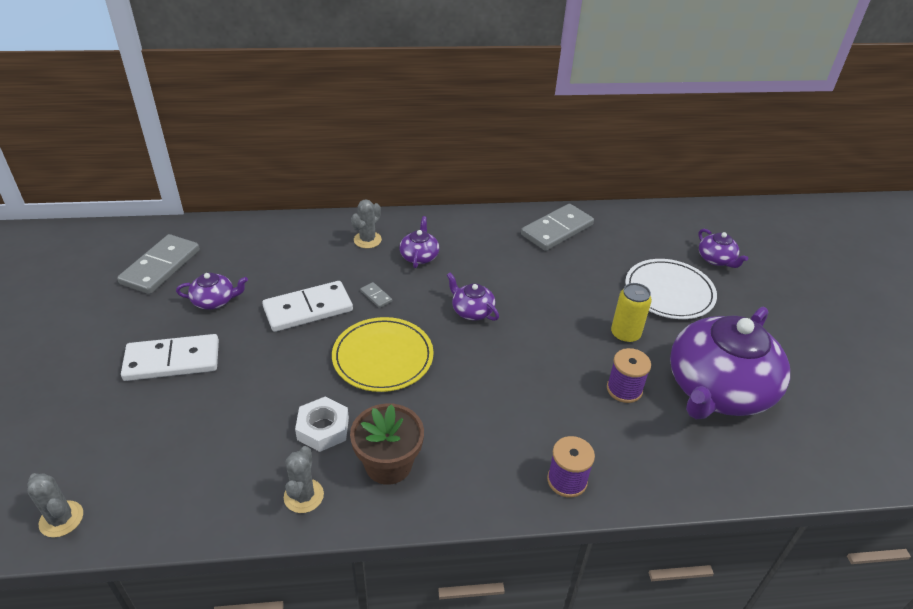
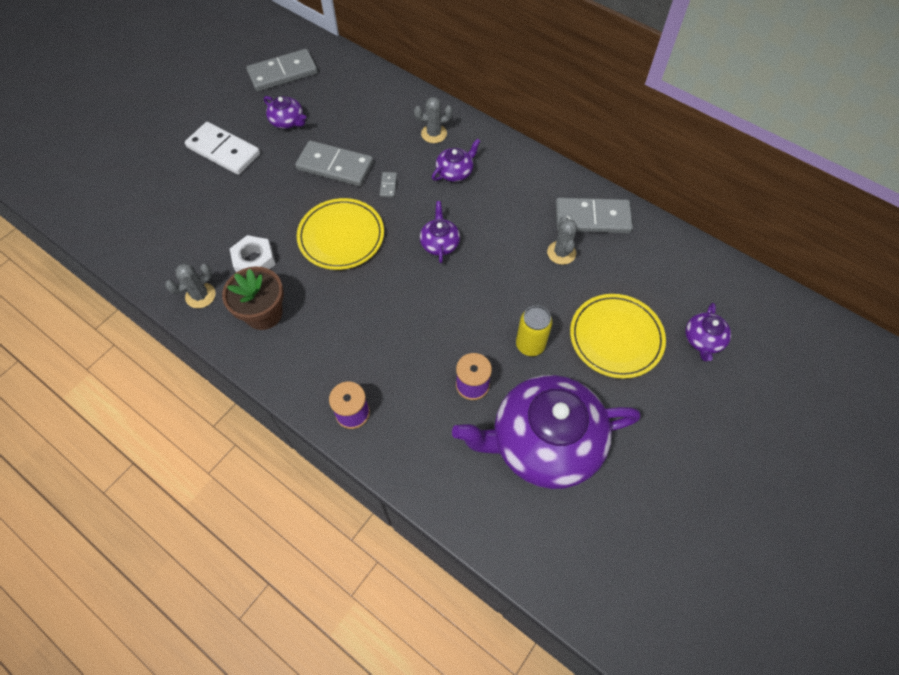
camera: 45 degrees right, 20 degrees up
grey cactus [27,473,83,537] -> grey cactus moved to [547,216,577,265]
white domino [262,281,353,332] -> grey domino [295,140,373,186]
white plate [625,259,717,319] -> yellow plate [570,294,666,379]

